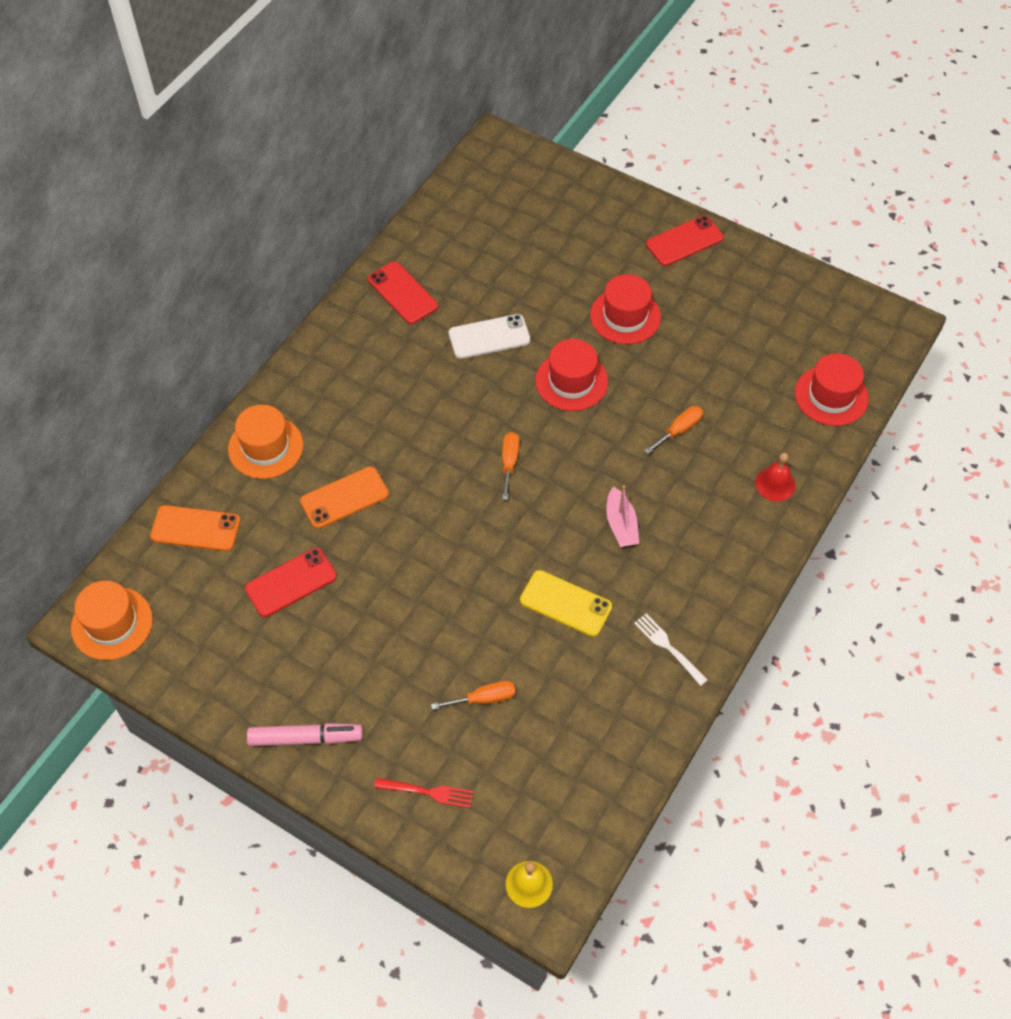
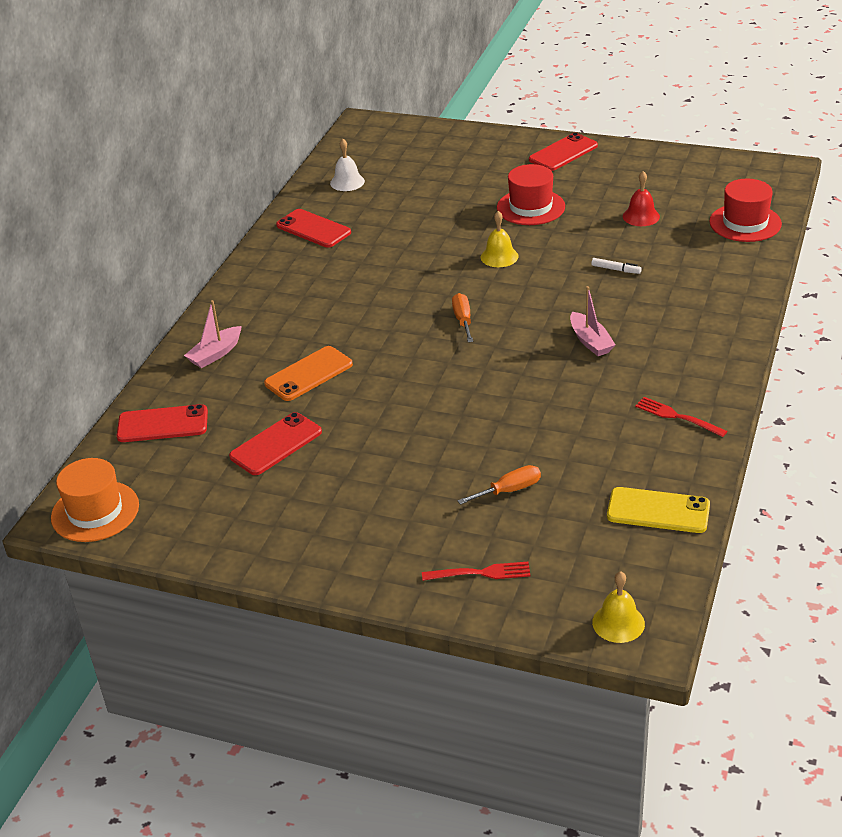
camera: 10 degrees left, 20 degrees down
orange phone [150,505,240,551] -> red phone [117,404,208,442]
orange hat [228,405,303,479] -> pink boat [184,300,242,368]
pink marker [247,723,363,746] -> none
white phone [449,314,530,359] -> none
yellow phone [520,570,612,637] -> yellow phone moved to [607,487,710,533]
red hat [535,339,608,411] -> yellow bell [481,211,518,267]
white fork [634,614,708,686] -> red fork [635,397,727,437]
orange screwdriver [644,406,703,454] -> white marker [591,258,642,274]
red bell [755,453,796,501] -> red bell moved to [623,171,660,226]
none -> white bell [330,139,365,191]

